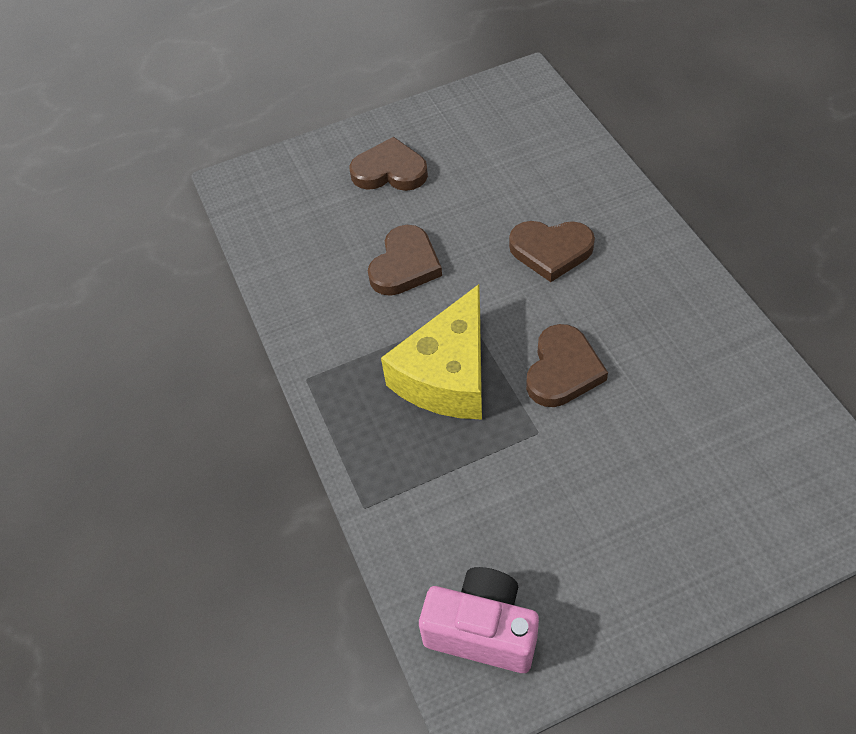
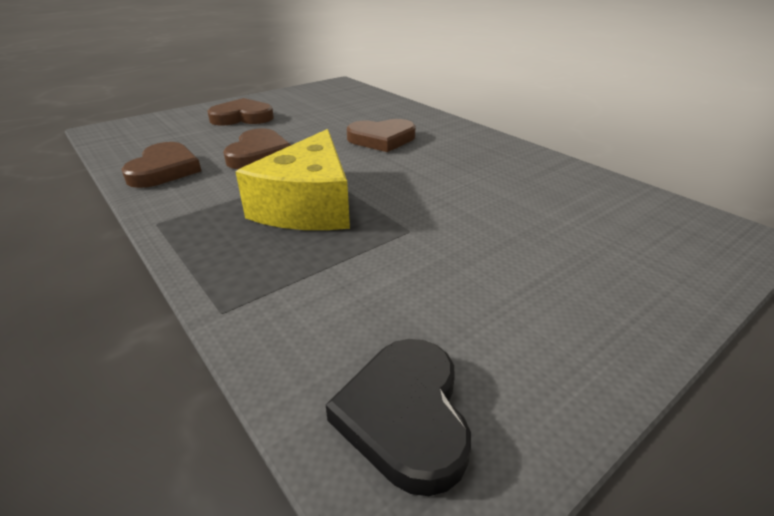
camera: 20 degrees left, 20 degrees down
pink camera [419,567,539,673] -> black heart [326,339,471,496]
brown heart [526,324,608,407] -> brown heart moved to [121,142,201,188]

